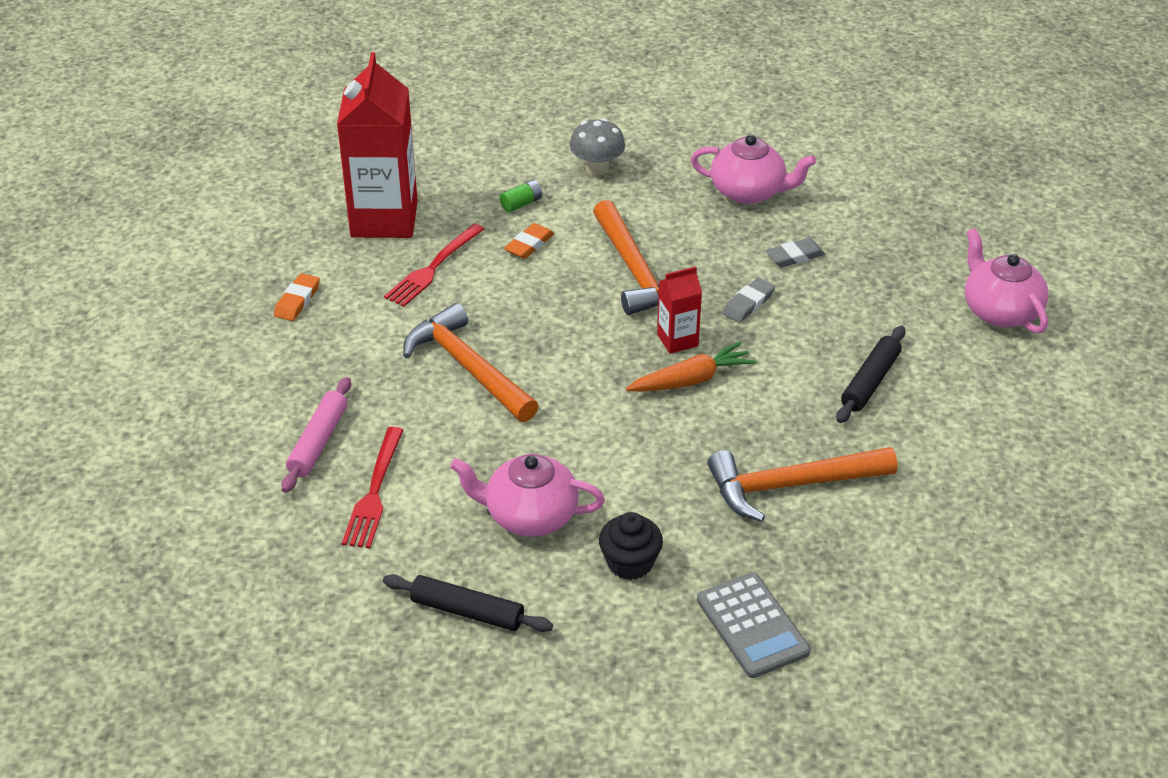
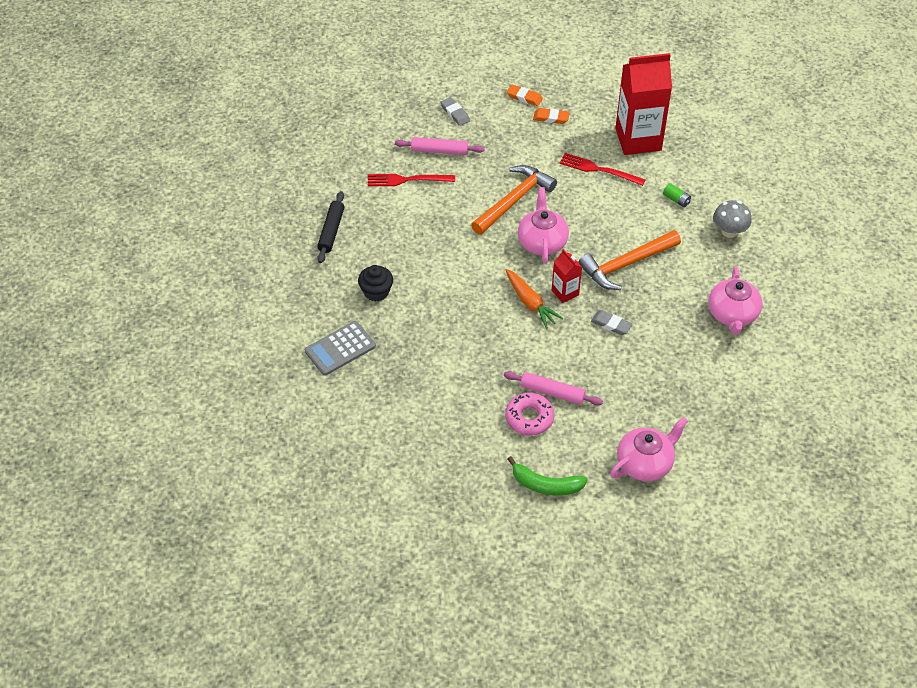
camera: 80 degrees right, 10 degrees up
pink teapot [450,454,605,537] -> pink teapot moved to [518,187,569,264]
orange eraser [504,223,554,259] -> orange eraser moved to [507,85,543,106]
orange hammer [708,447,898,522] -> none
grey eraser [766,238,825,267] -> grey eraser moved to [440,97,470,126]
black rolling pin [836,326,905,423] -> pink rolling pin [504,371,603,405]
none -> pink donut [505,392,554,436]
none -> green banana [507,456,588,496]

